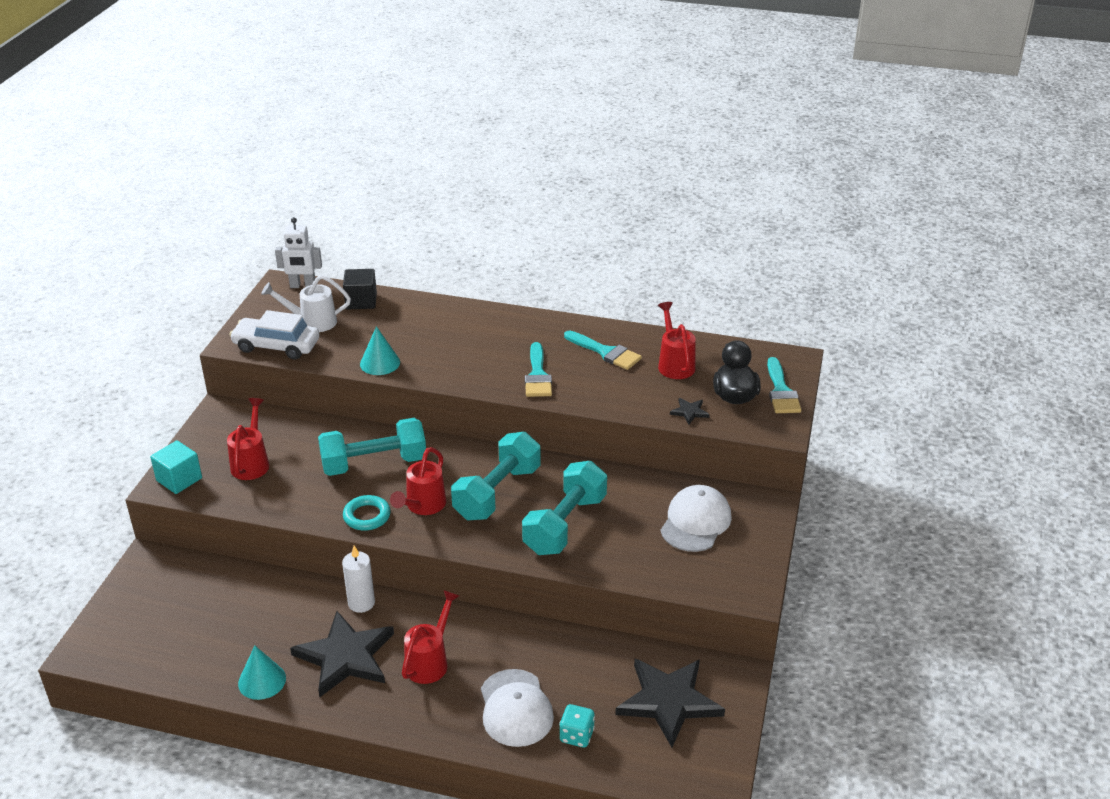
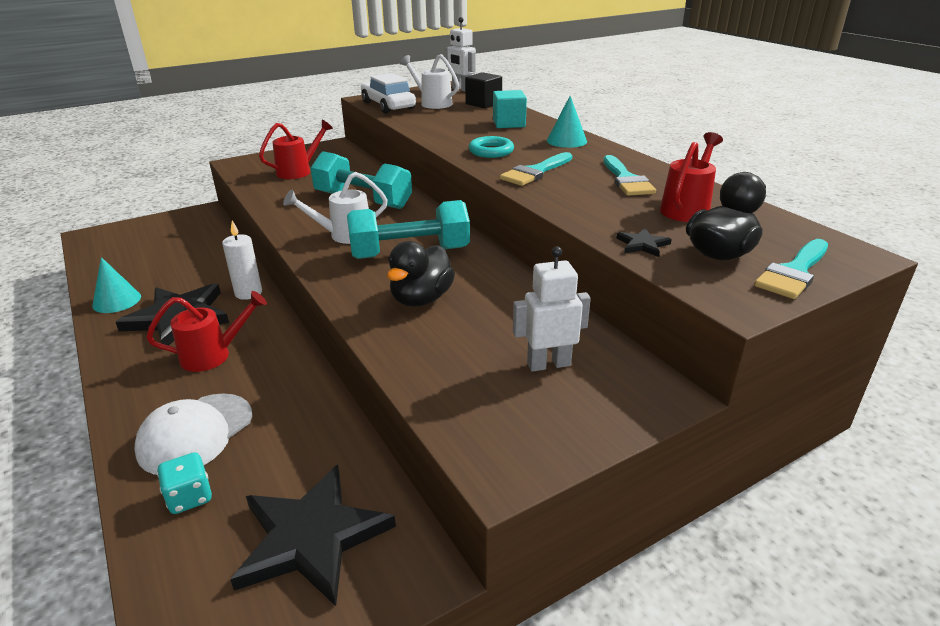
camera: 45 degrees right, 5 degrees down
turquoise cube [150,440,202,494] -> turquoise cube moved to [493,90,527,128]
turquoise ring [343,495,391,531] -> turquoise ring moved to [469,136,514,158]
turquoise cone [360,326,400,375] -> turquoise cone moved to [547,96,587,148]
red watering can [390,447,446,515] -> white watering can [283,172,388,244]
turquoise dumbbell [522,461,607,555] -> black duck [387,241,455,307]
white cap [661,485,732,552] -> white robot [513,247,591,372]

